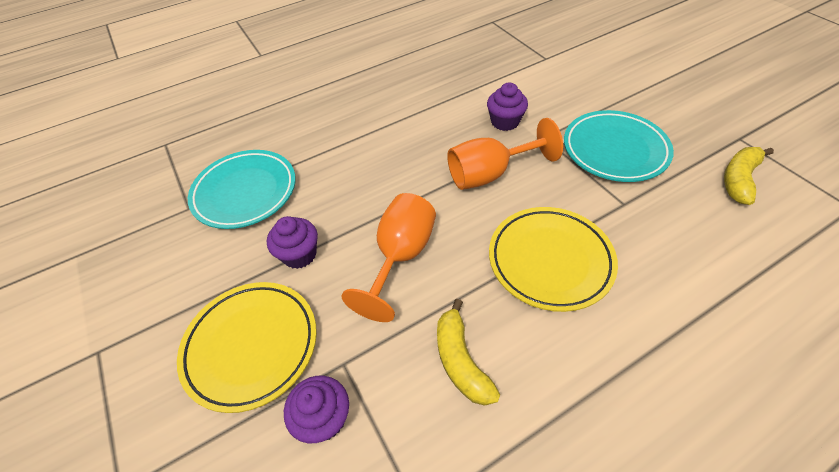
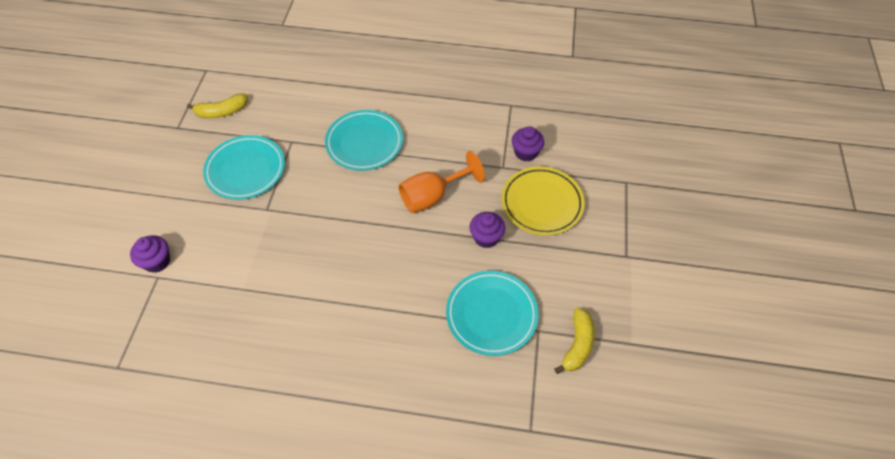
camera: 145 degrees left, 5 degrees up
yellow banana [437,299,500,406] -> yellow banana moved to [555,308,595,374]
orange goblet [447,118,563,190] -> none
purple cupcake [487,83,528,131] -> purple cupcake moved to [130,235,170,273]
yellow plate [489,207,618,312] -> turquoise plate [325,110,403,171]

